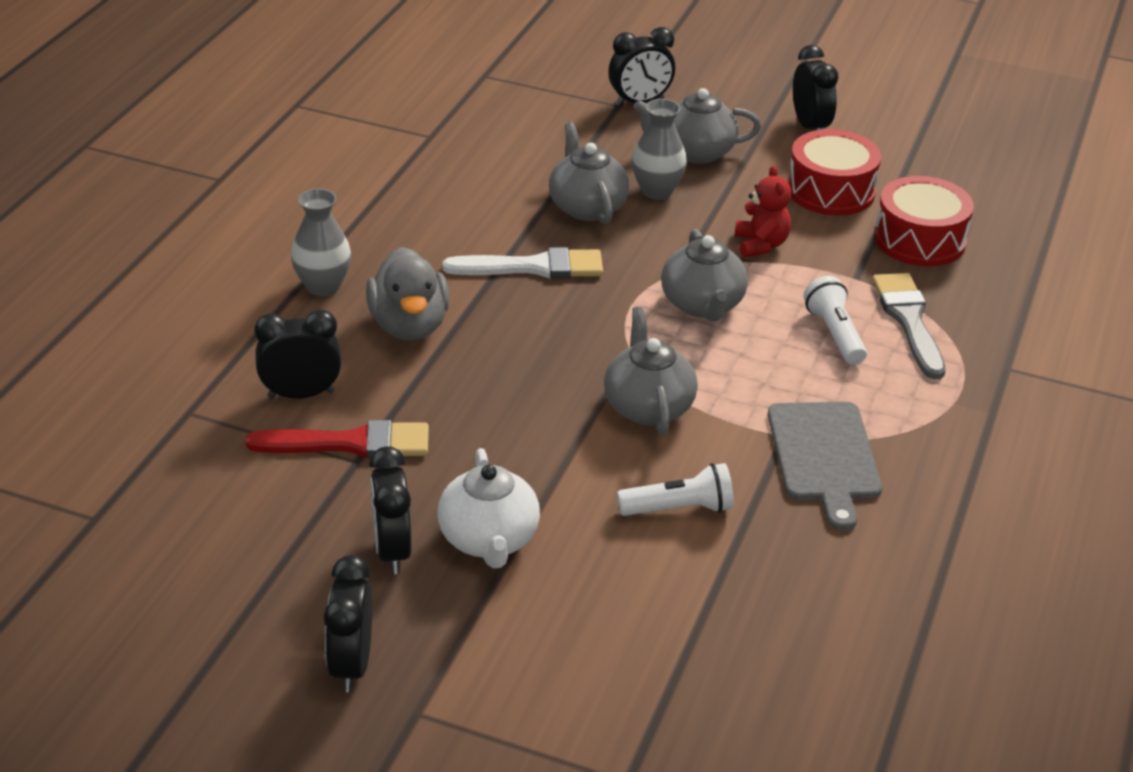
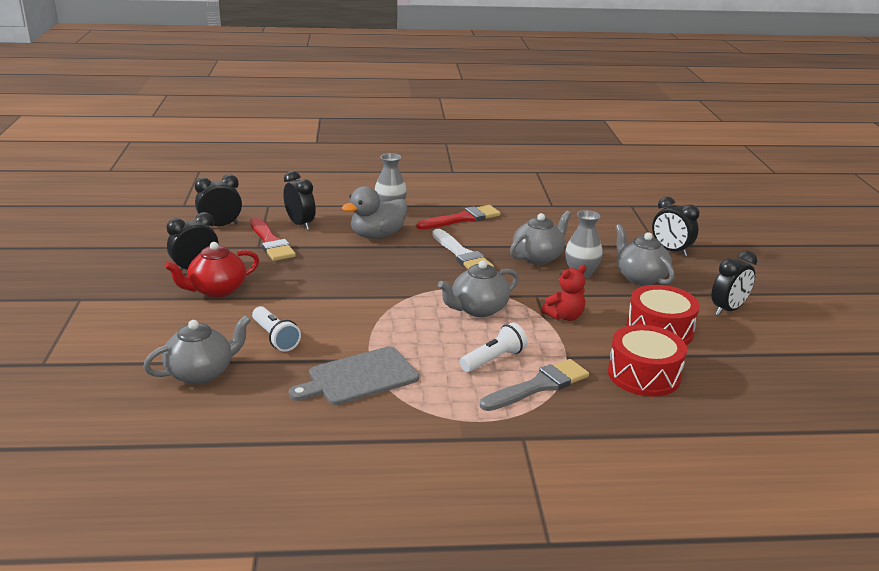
camera: 65 degrees right, 10 degrees down
black clock [324,555,372,693] -> black clock moved to [195,174,242,226]
white teapot [437,448,540,568] -> red teapot [165,242,259,298]
grey teapot [604,307,698,435] -> grey teapot moved to [143,315,251,384]
none -> red brush [416,205,501,230]

